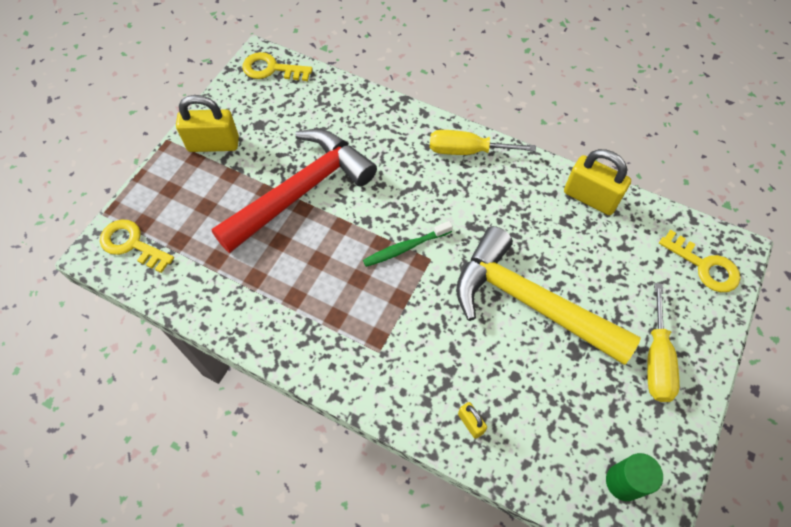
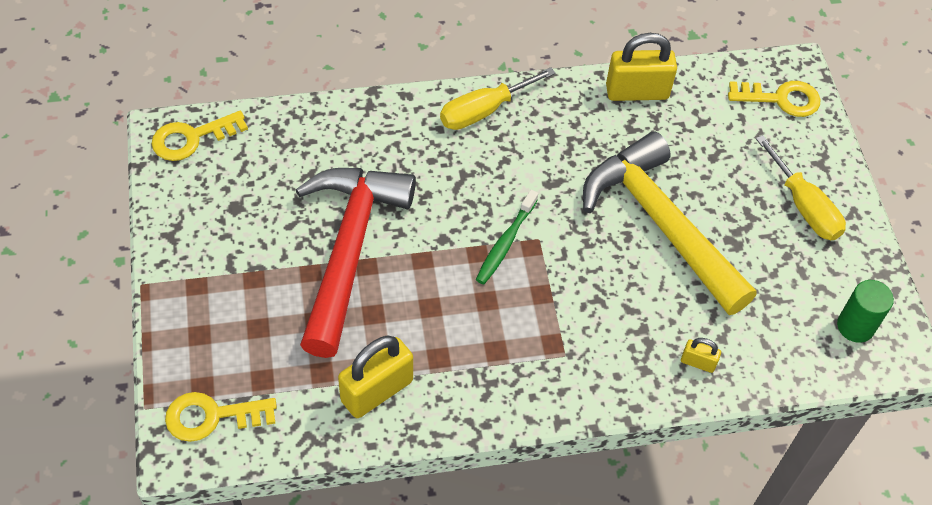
camera: 40 degrees left, 5 degrees down
yellow padlock [176,95,239,152] -> yellow padlock moved to [338,335,413,418]
yellow hammer [456,226,641,365] -> yellow hammer turned 60 degrees clockwise [583,131,757,315]

